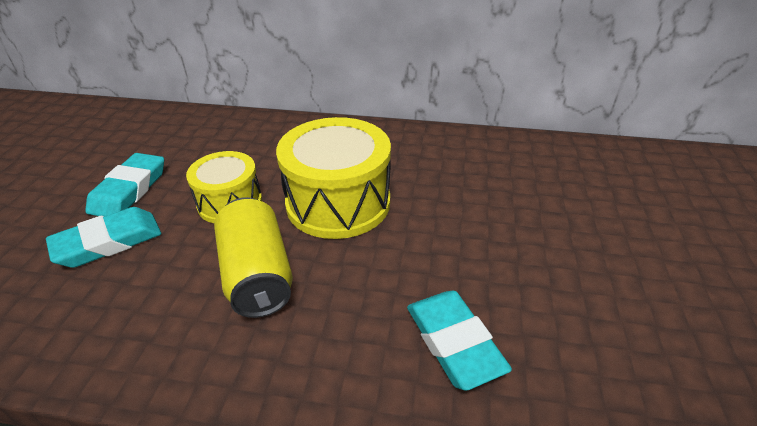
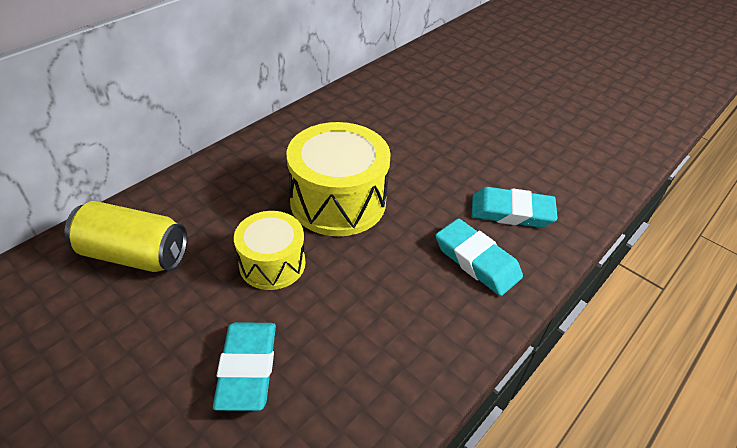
camera: 60 degrees left, 5 degrees up
turquoise eraser [85,153,164,216] -> turquoise eraser moved to [435,218,523,296]
yellow can [214,197,293,318] -> yellow can moved to [65,201,187,272]

